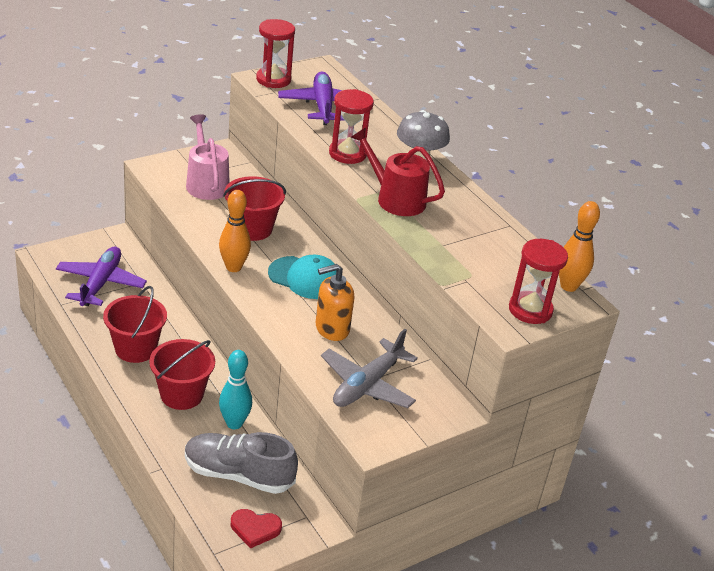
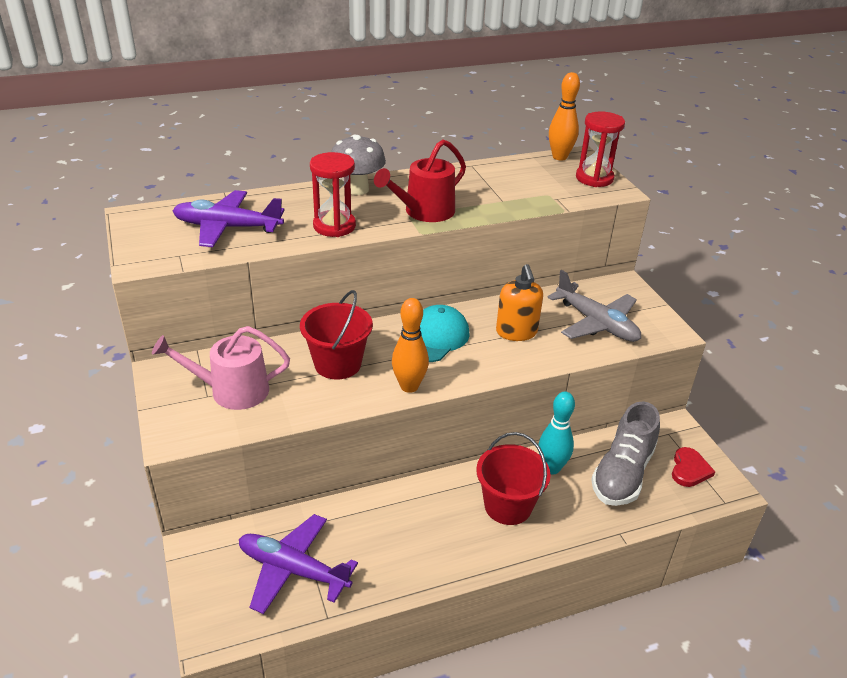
camera: 75 degrees left, 0 degrees up
red bucket [103,286,167,363] -> none
red hourglass [256,19,295,88] -> none

